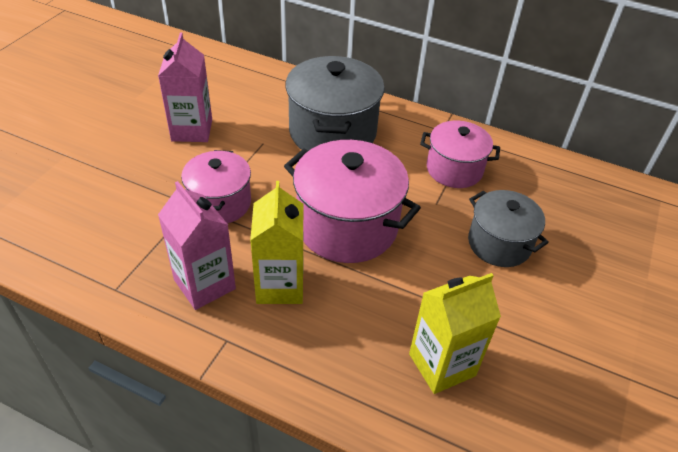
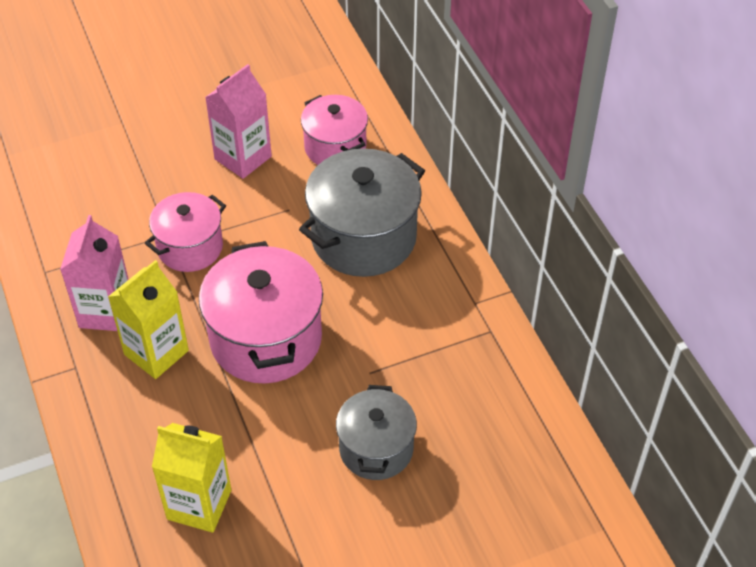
camera: 45 degrees right, 5 degrees up
pink pot [420,121,500,188] -> pink pot moved to [301,95,368,165]

